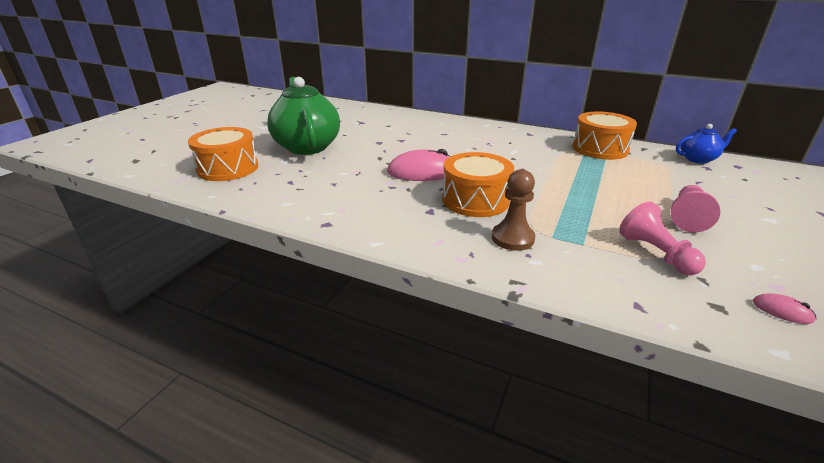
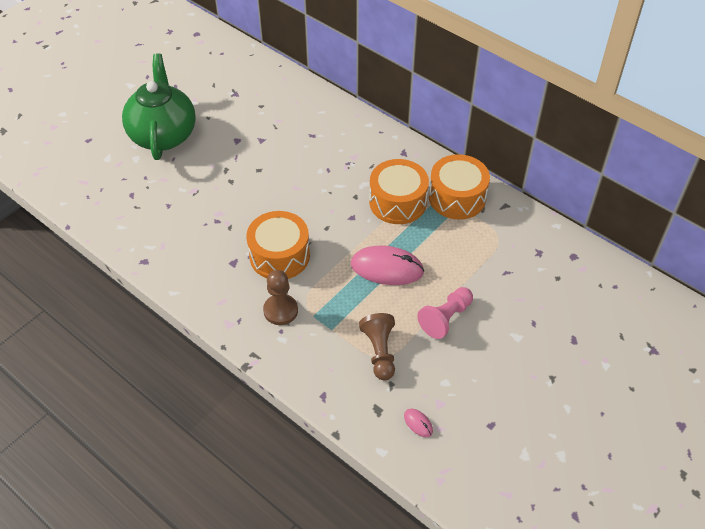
camera: 15 degrees right, 20 degrees up
orange drum [188,127,258,181] -> orange drum moved to [369,159,429,224]
pink mouse [387,149,451,181] -> pink mouse moved to [351,246,424,285]
pink pawn [619,202,706,275] -> brown pawn [359,313,395,381]
blue teapot [676,124,737,164] -> none

